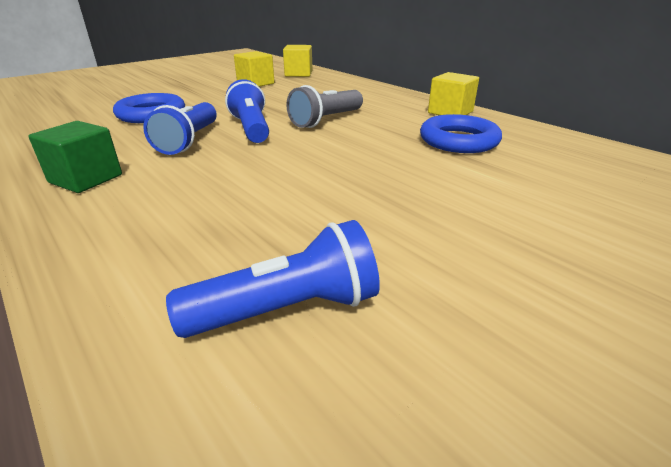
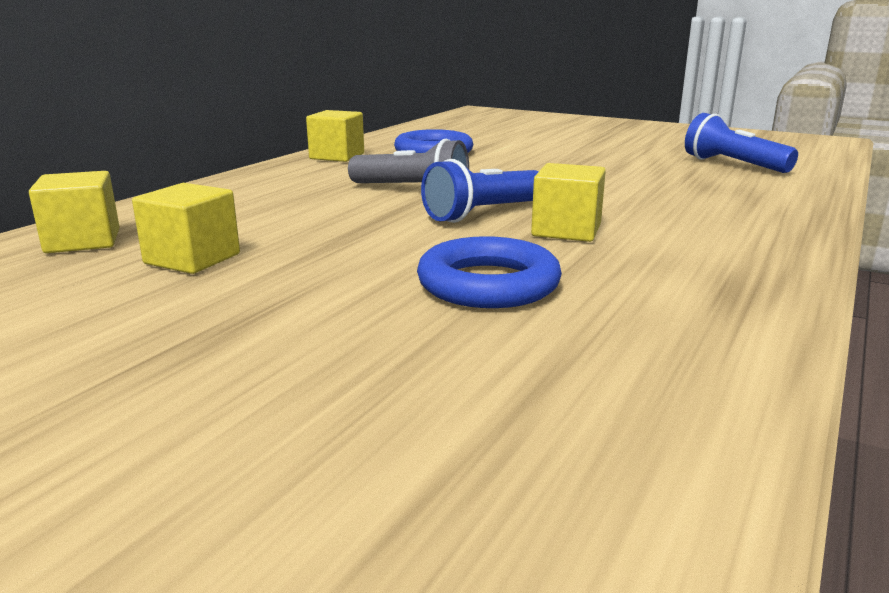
camera: 110 degrees left, 10 degrees down
green cube [29,121,122,193] -> none
blue flashlight [143,102,217,155] -> yellow cube [531,163,606,242]

